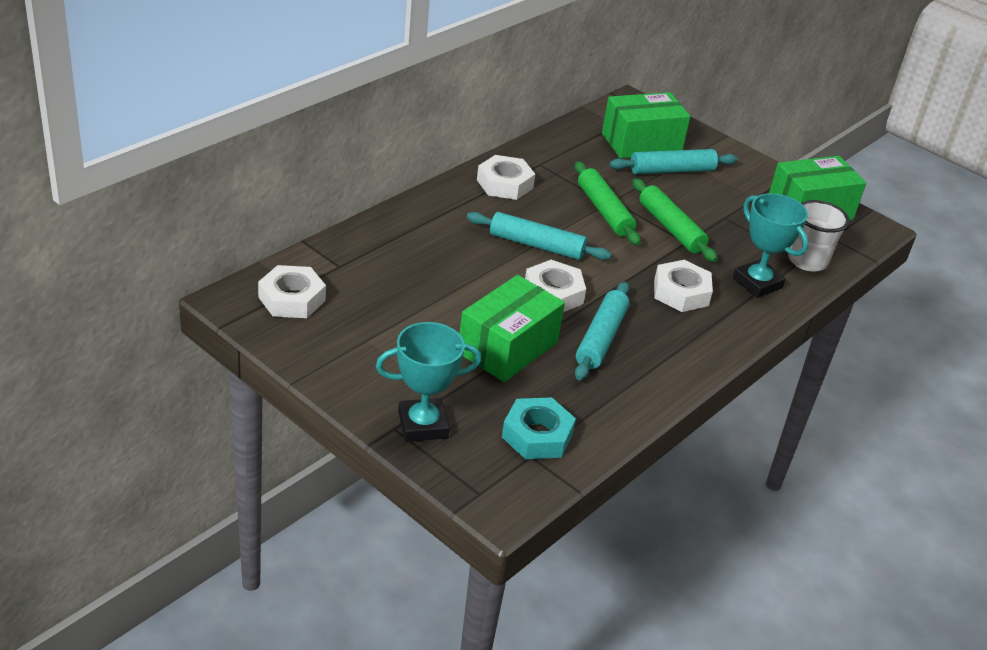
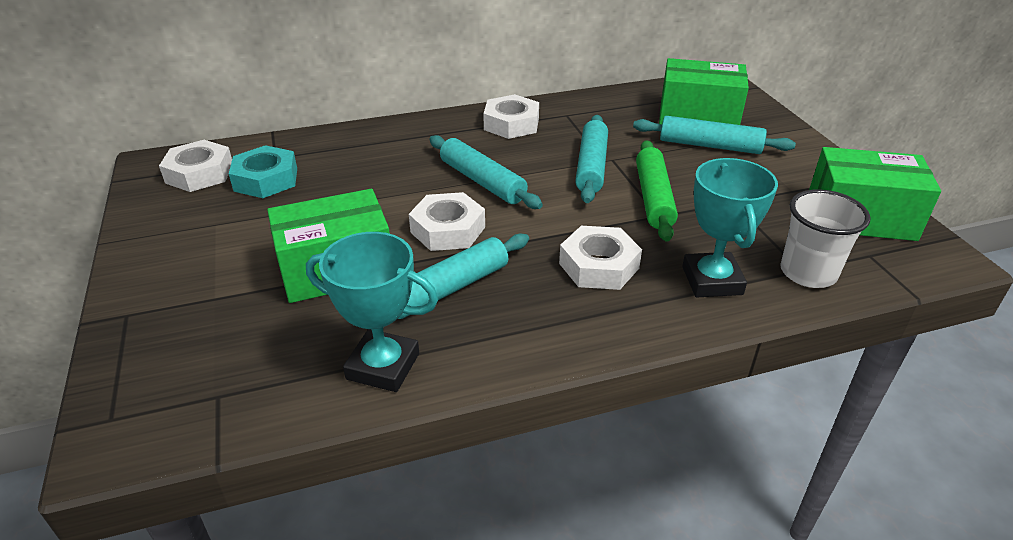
camera: 35 degrees right, 0 degrees up
turquoise trophy [376,322,481,442] -> turquoise trophy moved to [306,232,438,392]
turquoise nut [502,397,576,459] -> turquoise nut moved to [229,145,297,198]
green rolling pin [575,161,641,245] -> turquoise rolling pin [575,115,608,203]

